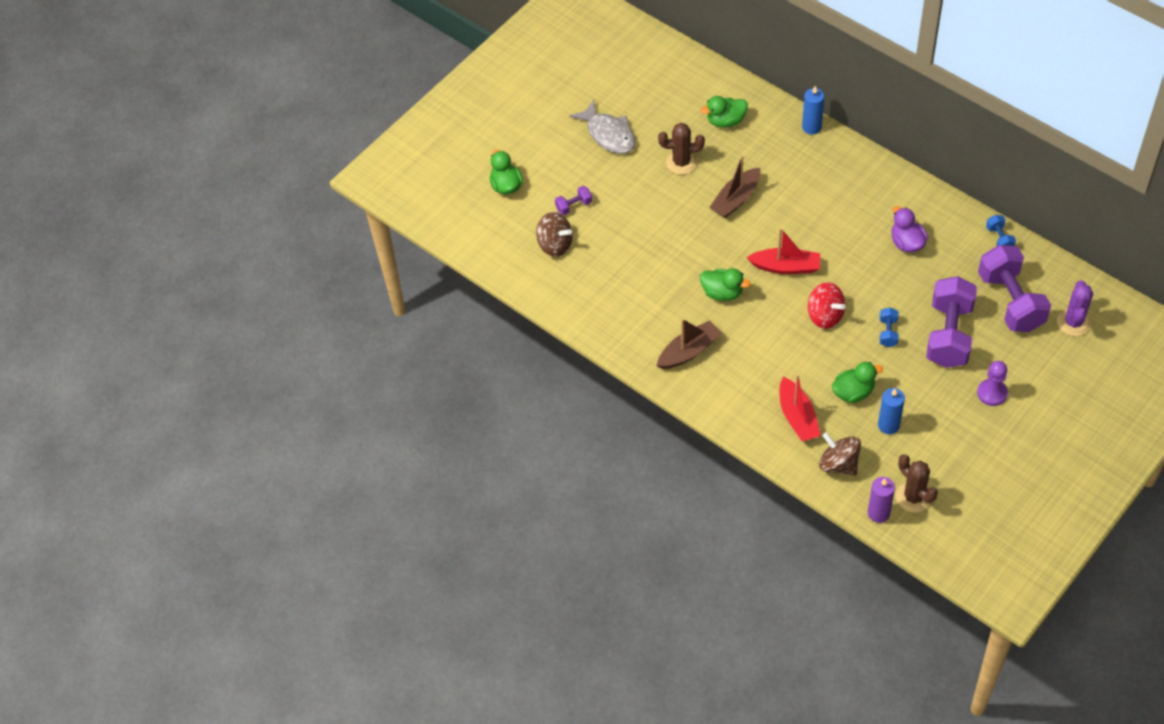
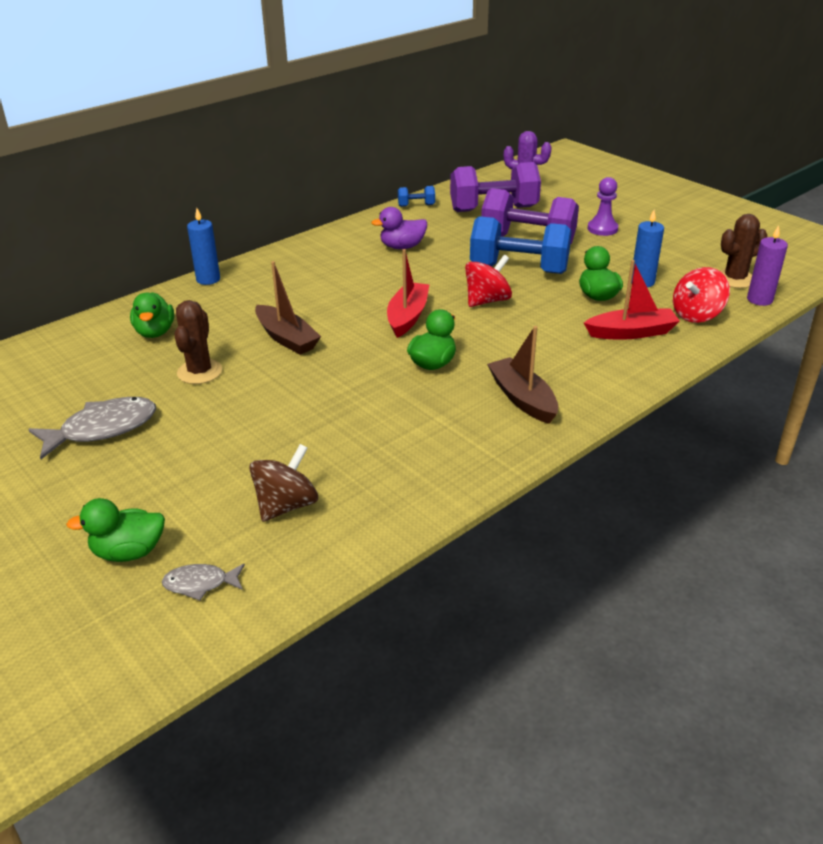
camera: 85 degrees left, 20 degrees down
purple dumbbell [555,186,592,215] -> none
brown spinning top [819,432,861,476] -> red spinning top [673,267,730,323]
blue dumbbell [880,307,899,347] -> blue dumbbell [470,216,572,274], size x2.29
none -> grey fish [162,564,245,601]

